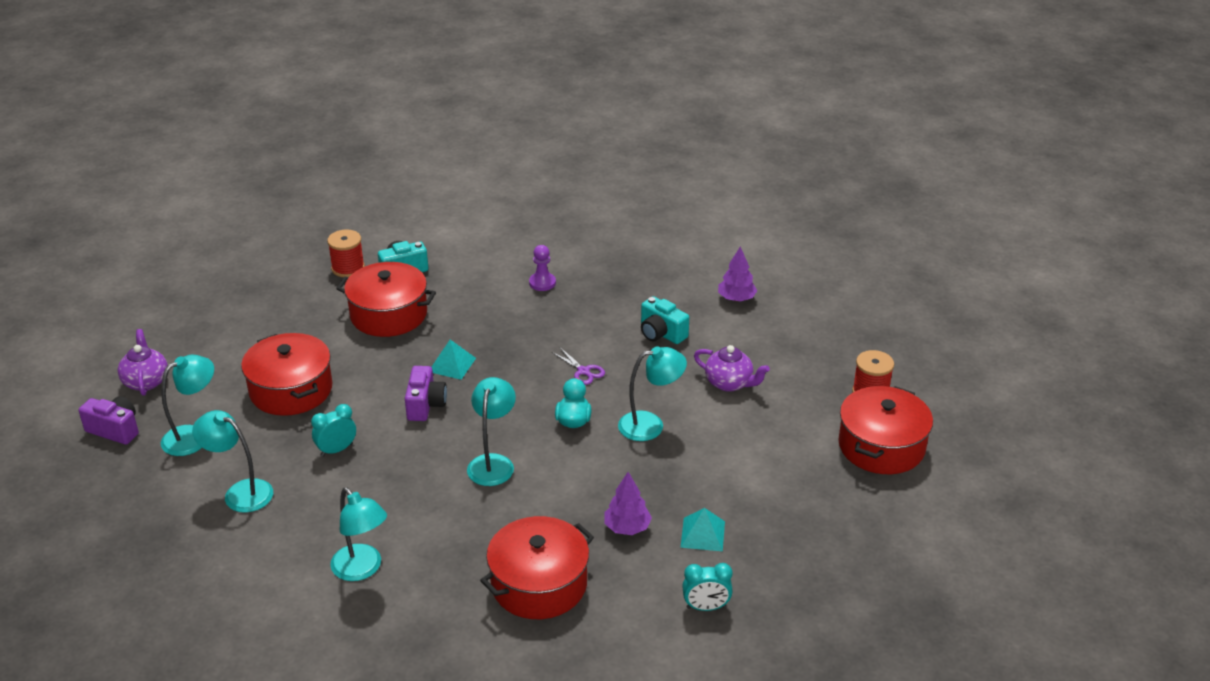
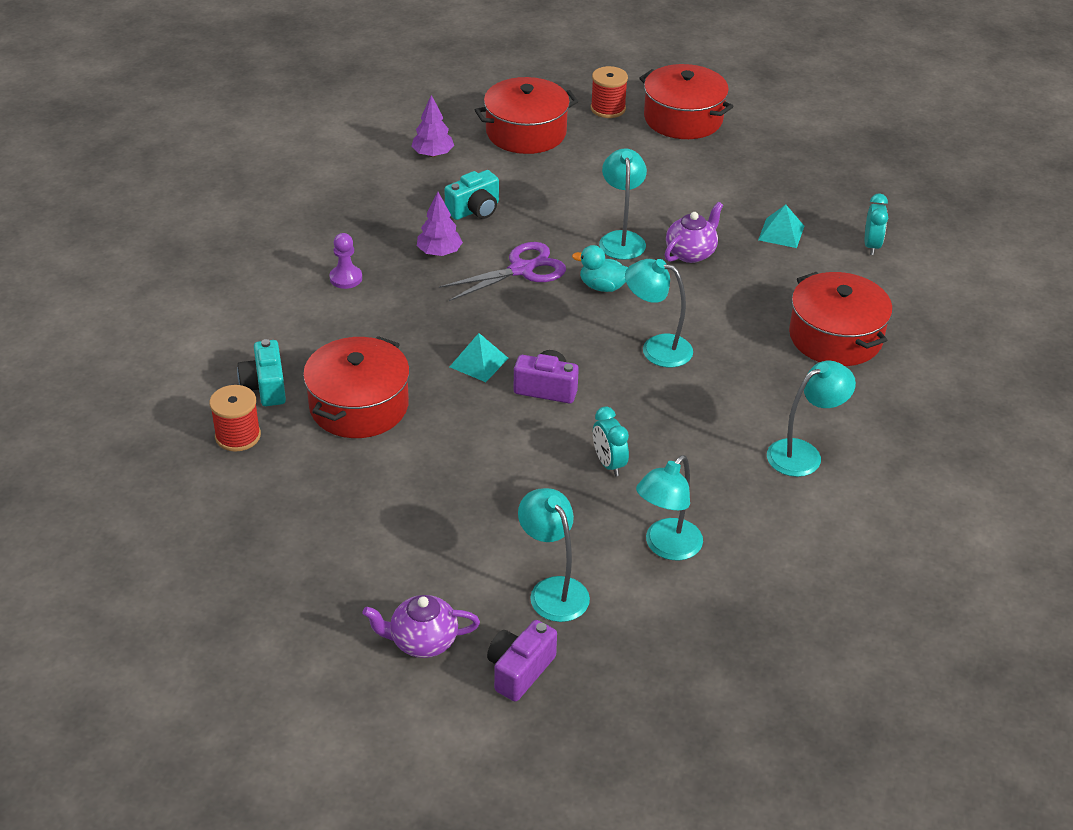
camera: 80 degrees left, 5 degrees up
red pot [241,333,333,416] -> red pot moved to [475,77,578,154]
purple scissors [552,348,605,385] -> purple scissors [439,242,566,301], size x1.80
purple tree [604,472,652,535] -> purple tree moved to [417,192,463,256]
purple teapot [694,345,770,392] -> purple teapot moved to [664,202,723,263]

